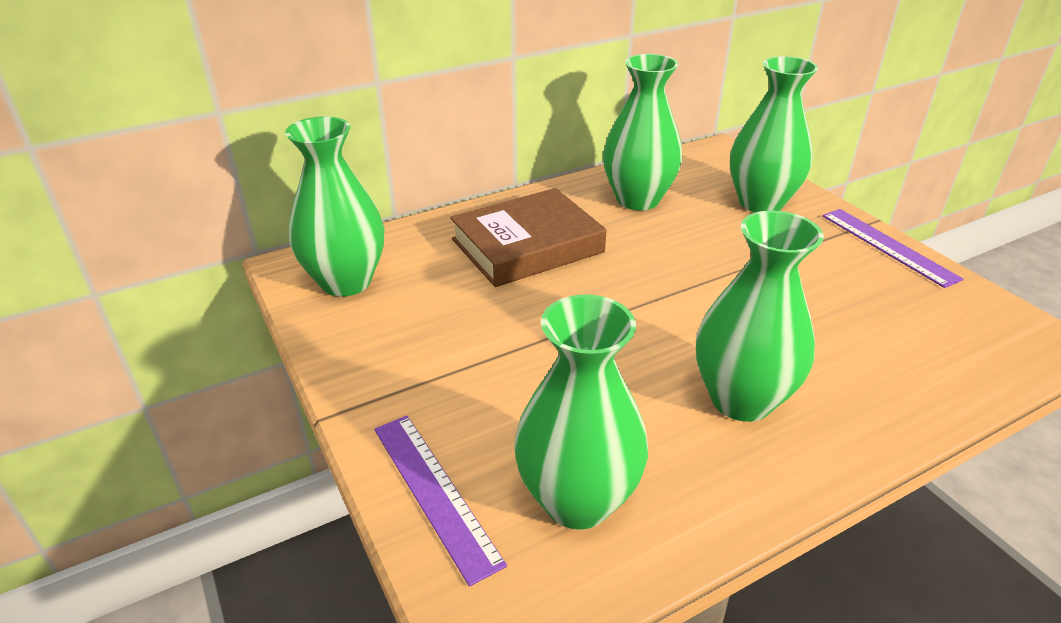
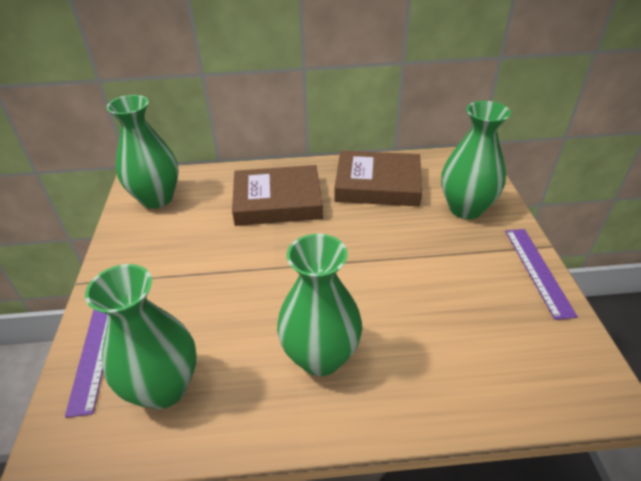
camera: 25 degrees right, 5 degrees up
green vase [603,54,682,210] -> brown book [335,151,422,206]

